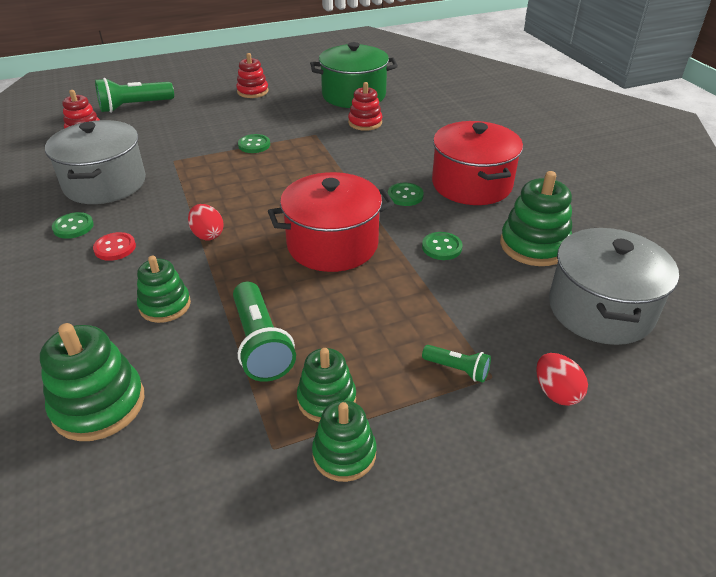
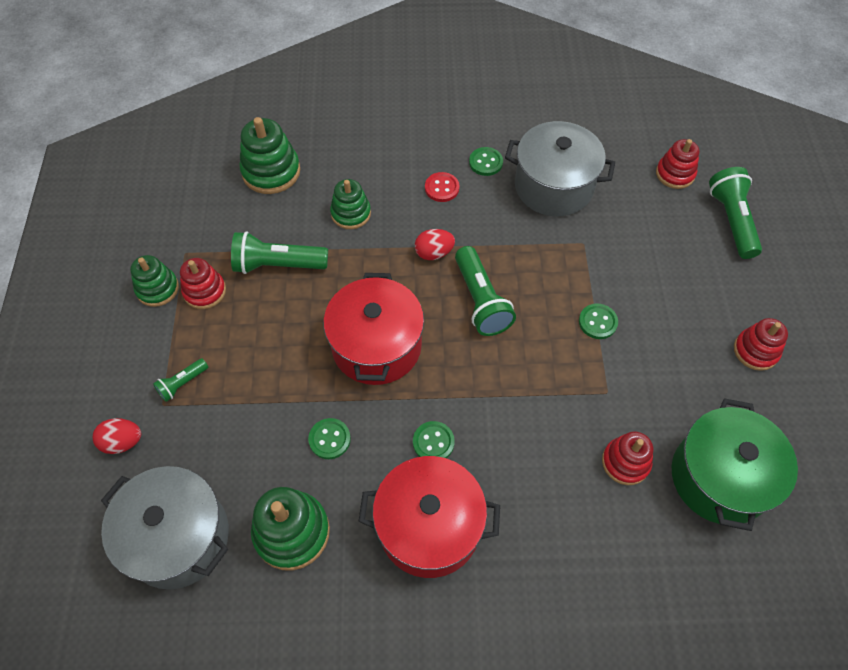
camera: 110 degrees right, 20 degrees up
green stacking toy [297,348,356,422] -> red stacking toy [180,258,226,309]
none -> green flashlight [455,246,516,336]

